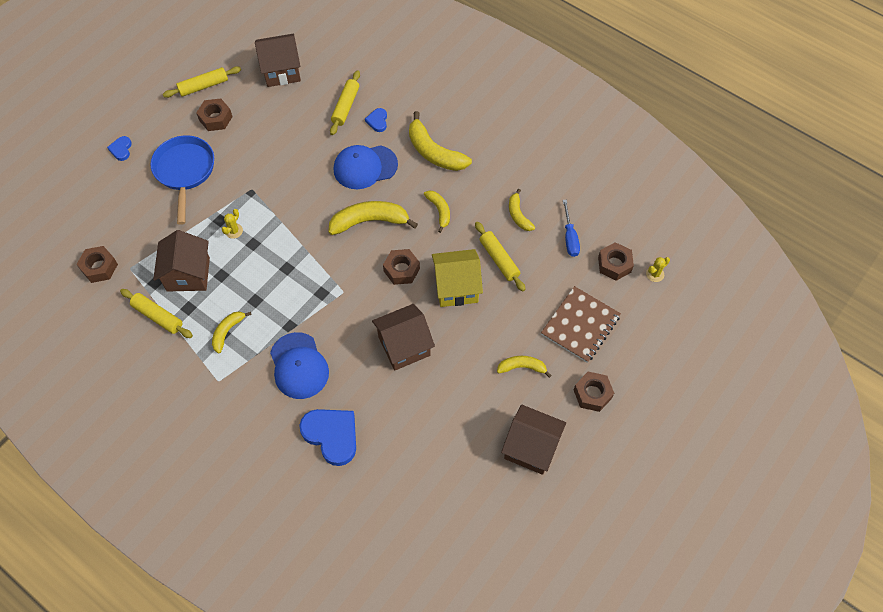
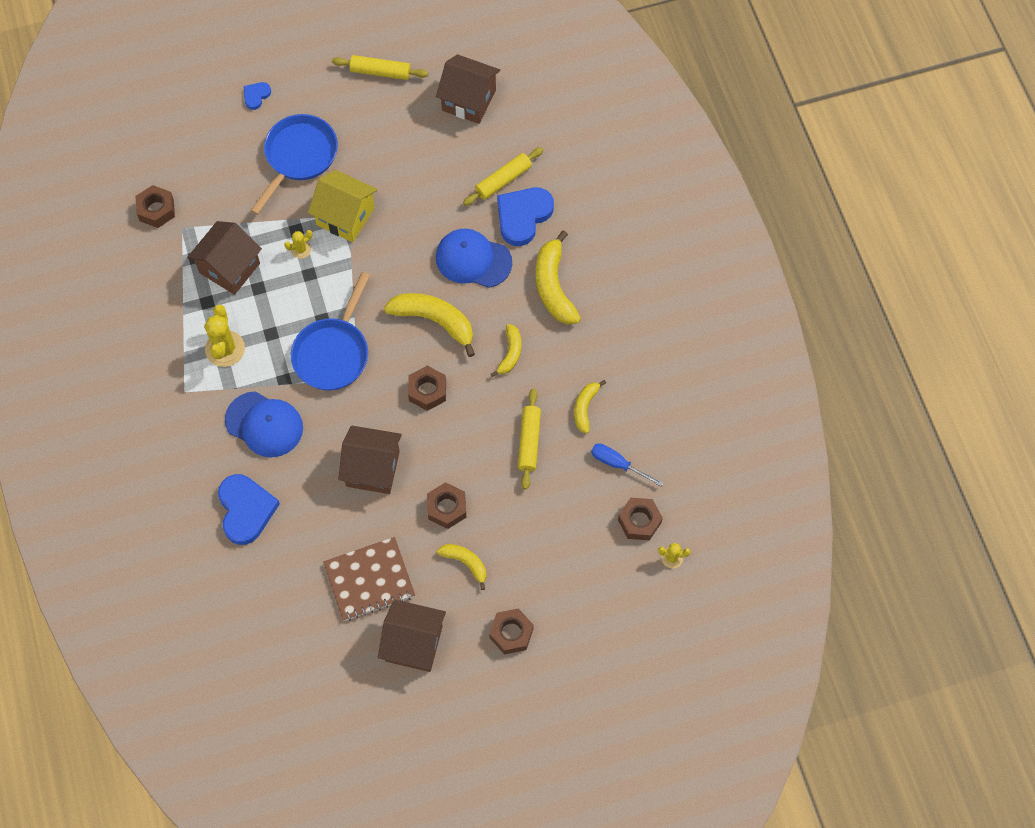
camera: 35 degrees right, 5 degrees up
yellow rolling pin [120,289,193,338] -> none
brown nut [196,98,233,131] -> brown nut moved to [427,482,466,529]
yellow banana [212,311,251,353] -> yellow cactus [204,305,245,367]
blue cap [270,332,329,399] -> blue cap turned 75 degrees counterclockwise [225,391,303,457]
blue heart [365,108,387,132] -> blue heart [497,188,554,246], size x2.04
yellow house [432,249,483,307] -> yellow house moved to [308,170,377,242]
brown house [501,405,566,475] -> brown house turned 45 degrees counterclockwise [378,599,446,672]
brown notebook [541,286,621,363] -> brown notebook moved to [323,537,415,621]
blue screwdriver [563,200,580,257] -> blue screwdriver turned 90 degrees clockwise [591,443,663,486]
none -> blue pan [291,272,370,391]

